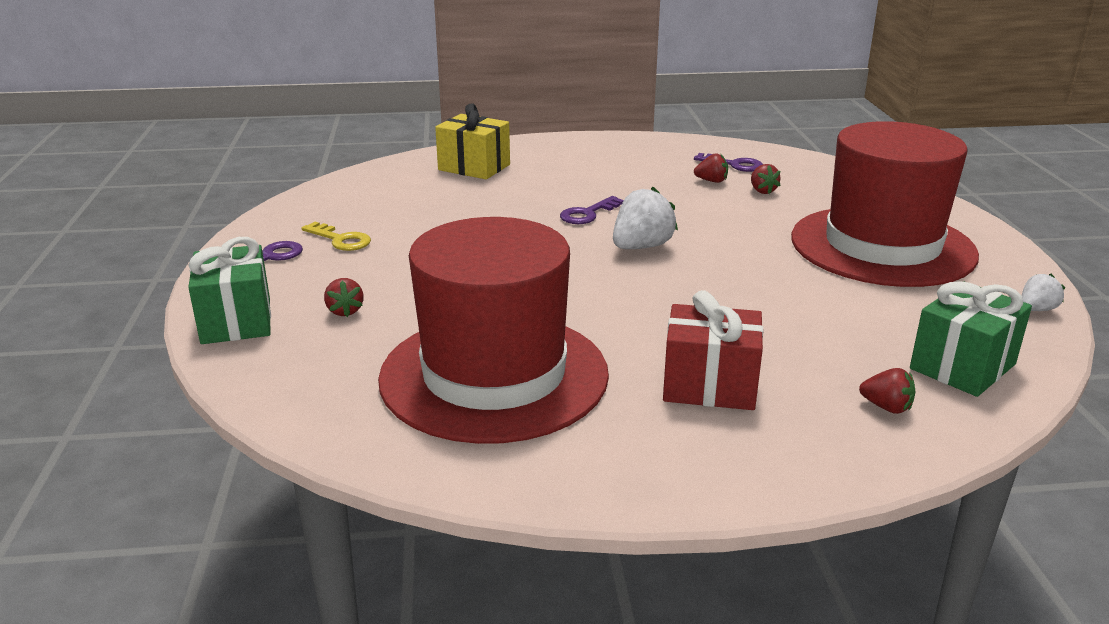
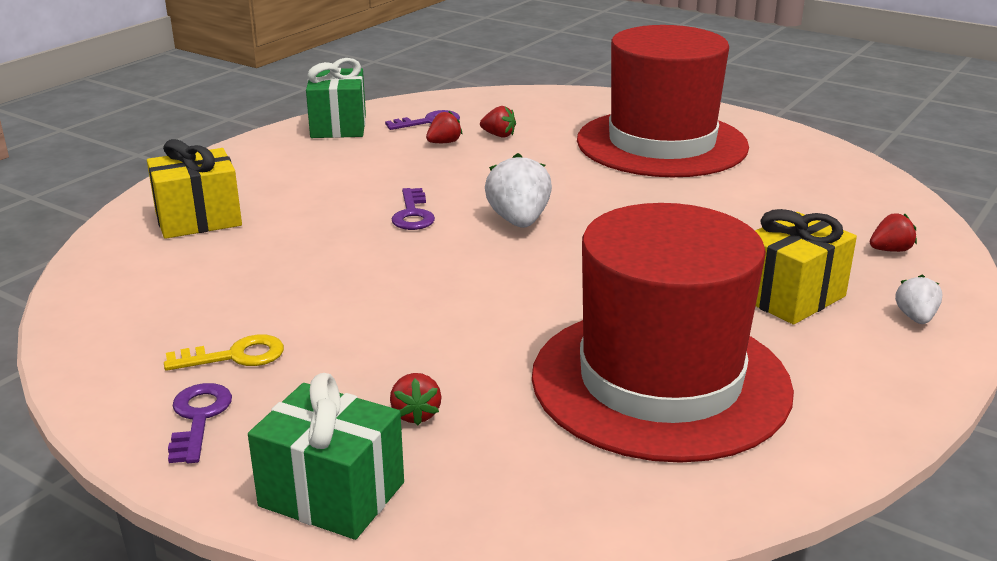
camera: 50 degrees left, 0 degrees up
red strawberry [324,278,364,317] -> red strawberry turned 60 degrees clockwise [390,373,442,425]
red gift [663,290,763,410] -> yellow gift [755,209,857,324]
green gift [910,281,1032,397] -> green gift moved to [306,58,366,138]
white strawberry [1021,274,1065,311] -> white strawberry moved to [895,274,943,324]

